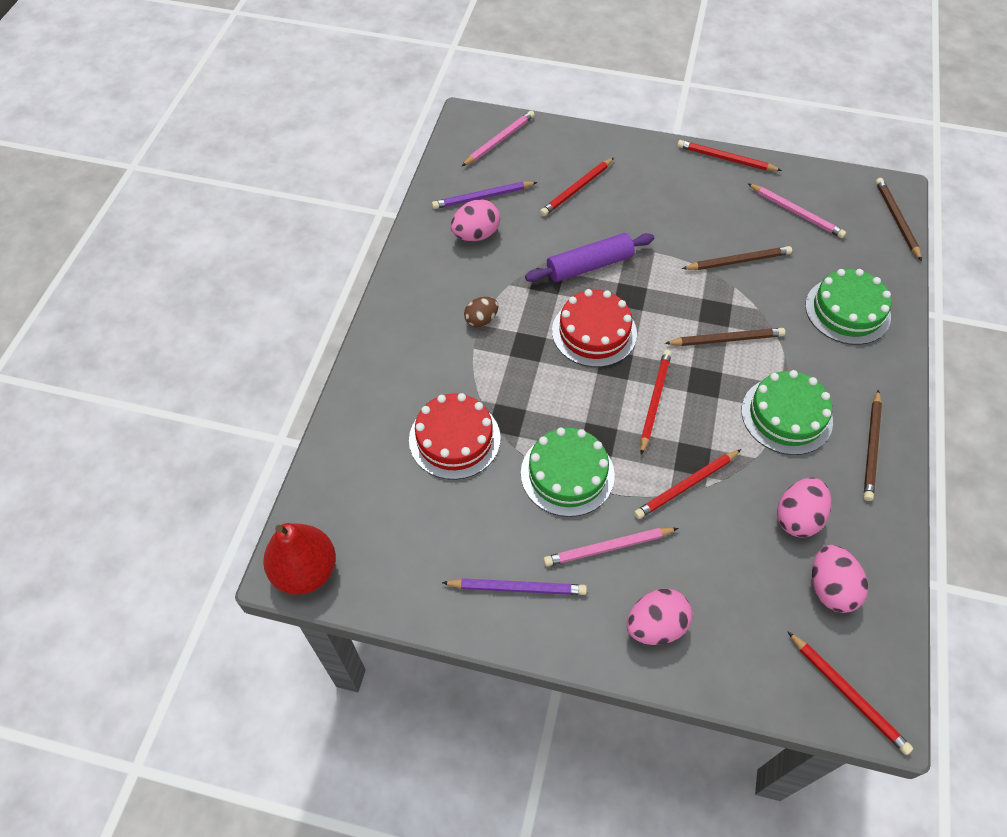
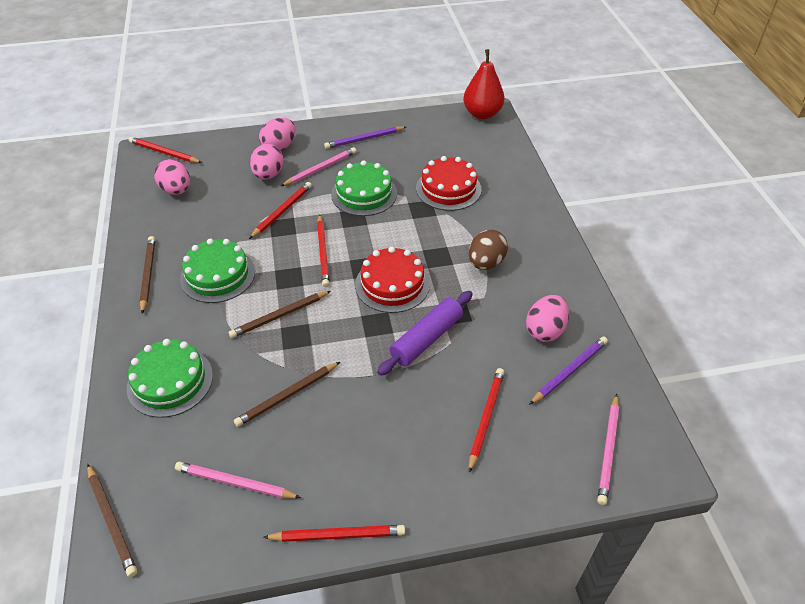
camera: 155 degrees right, 10 degrees down
brown egg [464,297,498,327] -> brown egg [469,230,508,270], size x1.51
pink egg [777,478,831,538] -> pink egg moved to [250,144,284,180]

